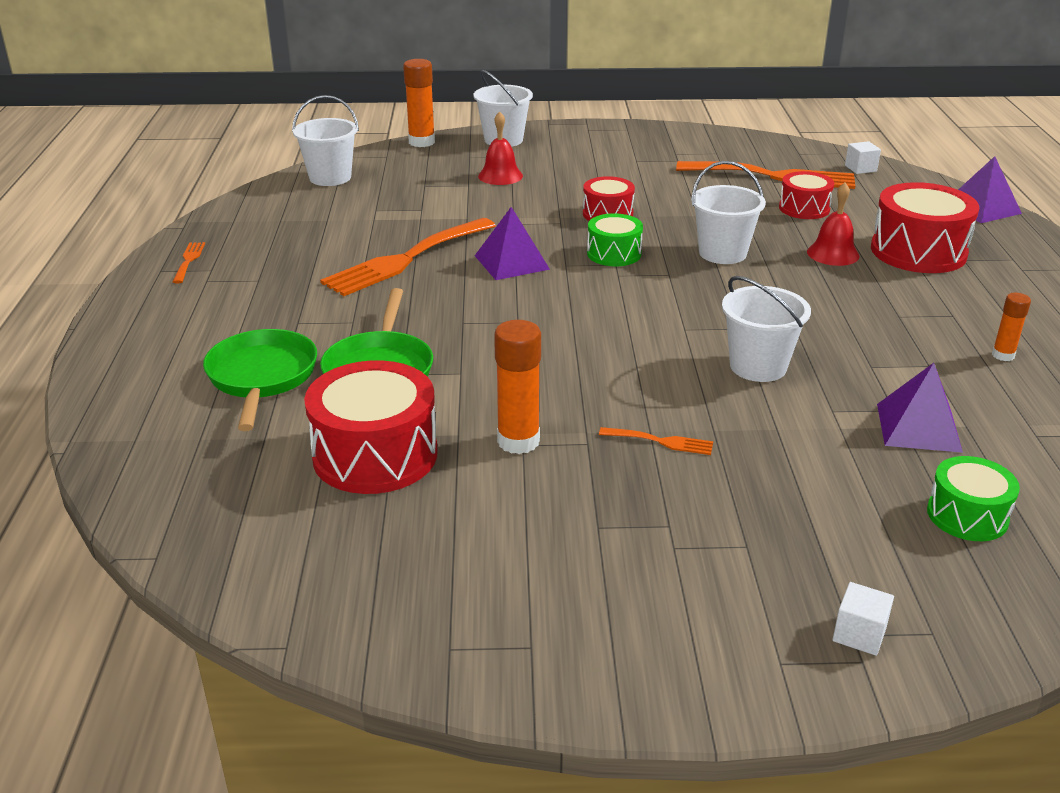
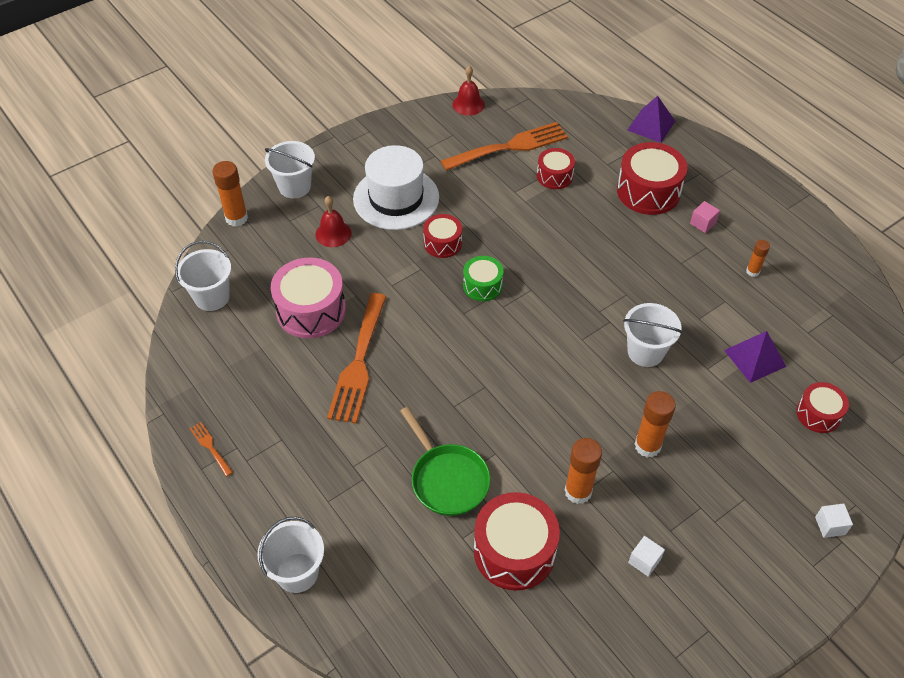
camera: 35 degrees left, 20 degrees up
green pan [203,329,317,431] -> none
purple pyramid [475,207,550,280] -> none
orange fork [599,427,713,455] -> orange glue stick [634,391,676,458]
white bucket [691,161,766,264] -> white bucket moved to [257,516,324,593]
red bell [807,183,860,266] -> red bell moved to [452,66,485,116]
white cube [845,141,881,174] -> white cube moved to [628,536,665,577]
green drum [927,456,1020,541] -> red drum [796,382,849,433]
none -> pink drum [271,258,346,338]
none -> white hat [353,145,439,230]
none -> pink cube [690,201,720,233]

